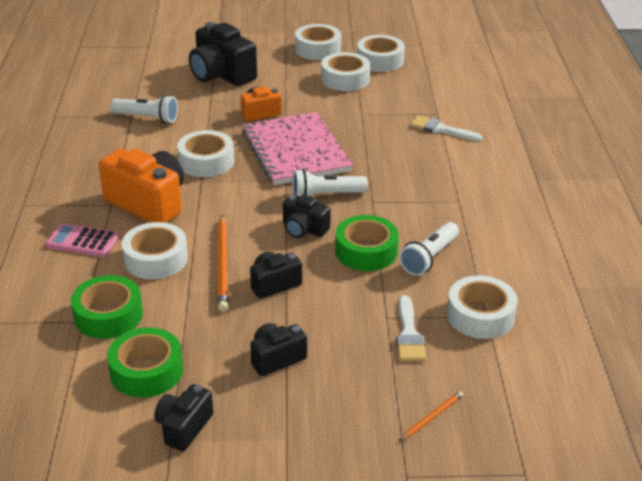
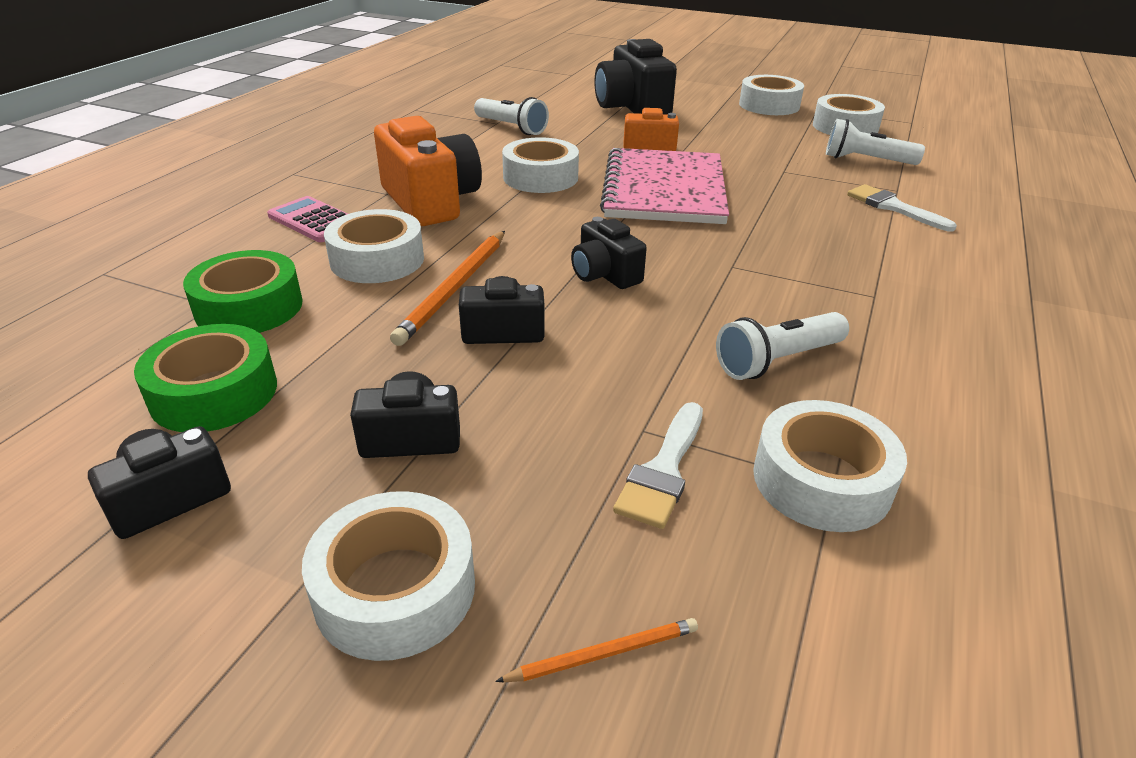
camera: 25 degrees right, 0 degrees up
white flashlight [292,169,368,197] -> white flashlight moved to [826,119,925,165]
white tape [321,52,370,91] -> white tape moved to [302,491,475,661]
green tape [335,215,399,271] -> none

